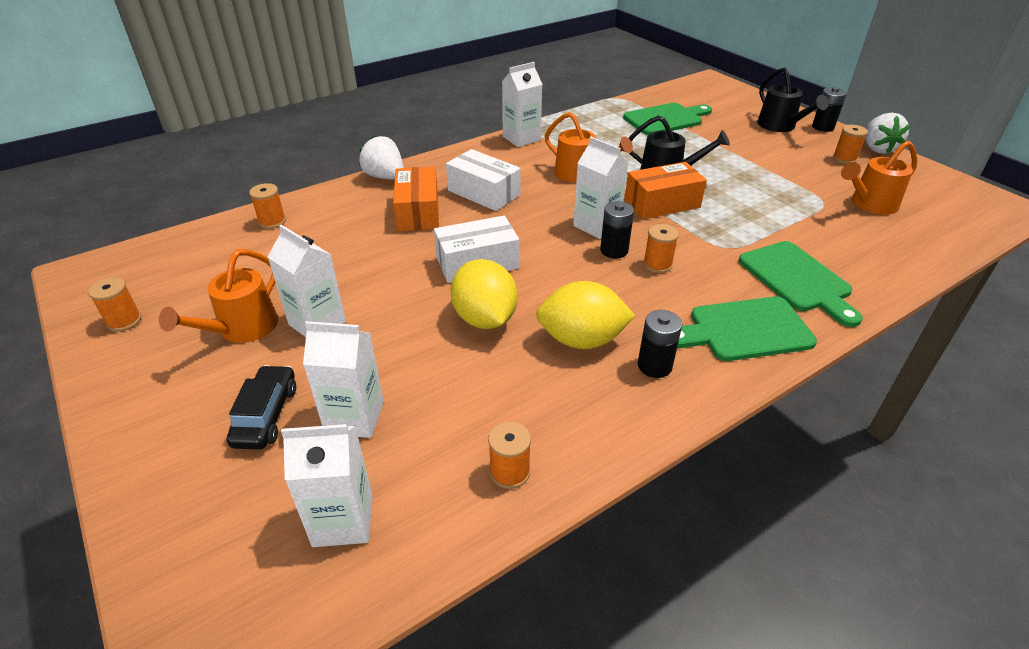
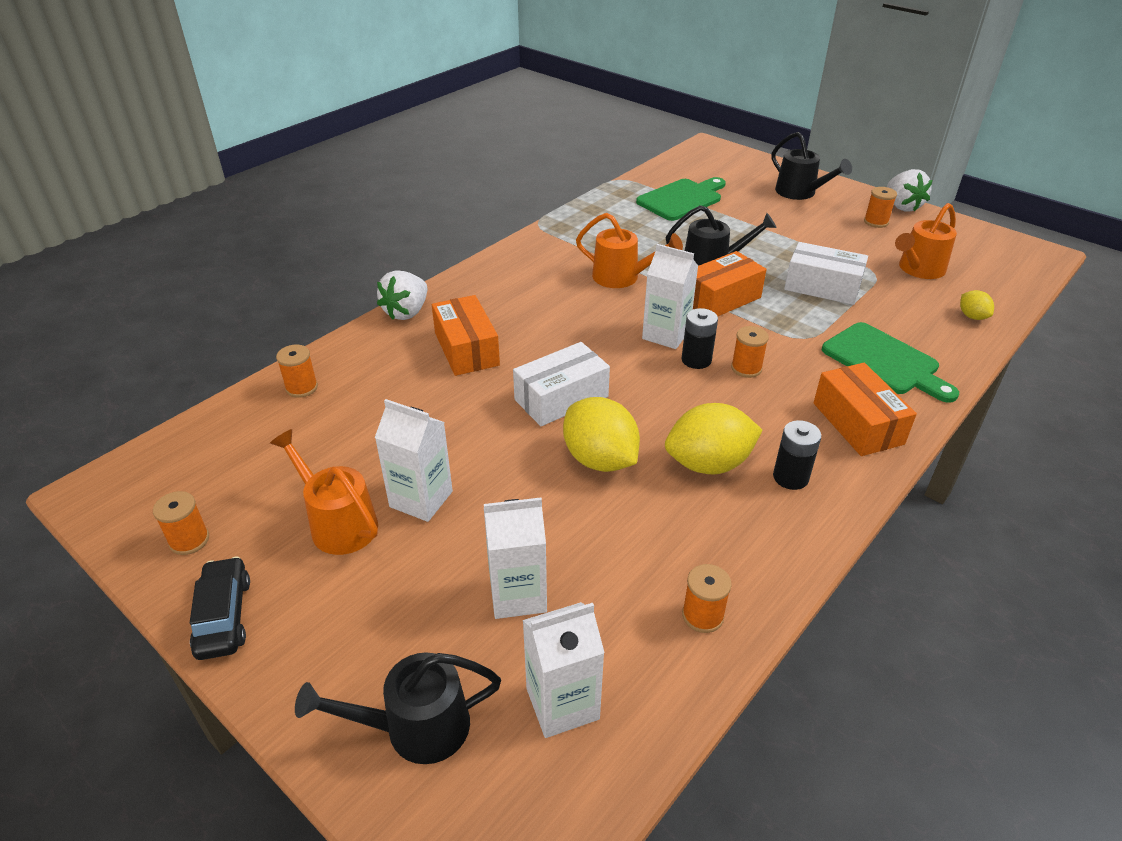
camera: 15 degrees left, 0 degrees up
orange watering can [159,249,278,343] -> orange watering can turned 120 degrees clockwise [270,429,378,555]
black car [227,365,296,450] -> black car moved to [190,556,250,660]
white strawberry [359,136,404,180] -> white strawberry turned 90 degrees counterclockwise [377,270,427,320]
white box [446,149,521,211] -> white box moved to [784,242,868,305]
white carton [502,62,542,147] -> none
green cutting board [677,296,817,361] -> orange box [814,363,917,456]
black battery [812,87,846,132] -> none
none -> black watering can [295,652,501,764]
none -> yellow lemon [960,290,994,320]

